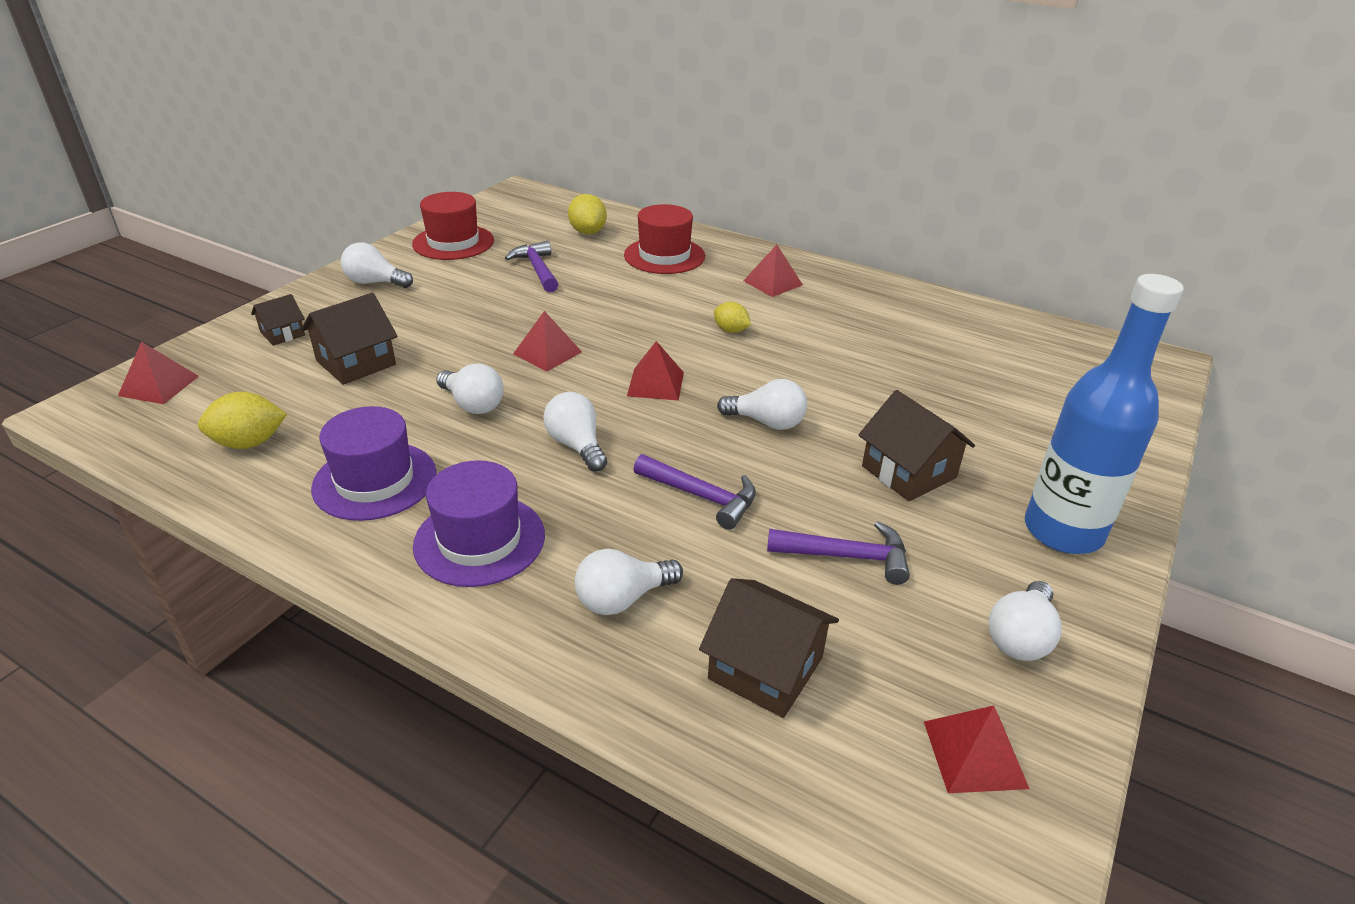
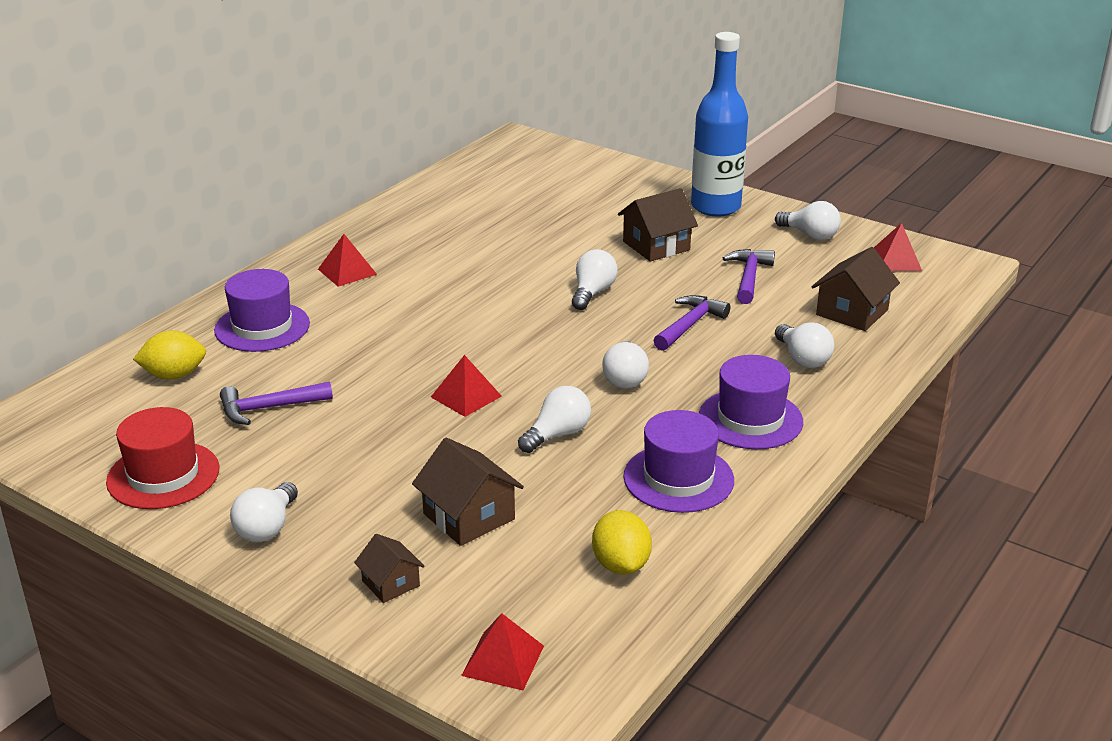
camera: 85 degrees left, 5 degrees down
white light bulb [543,392,607,472] -> white light bulb turned 60 degrees counterclockwise [602,341,649,388]
red hat [624,204,705,274] -> purple hat [214,269,310,352]
red pyramid [627,341,684,401] -> none
yellow lemon [714,302,751,333] -> none

